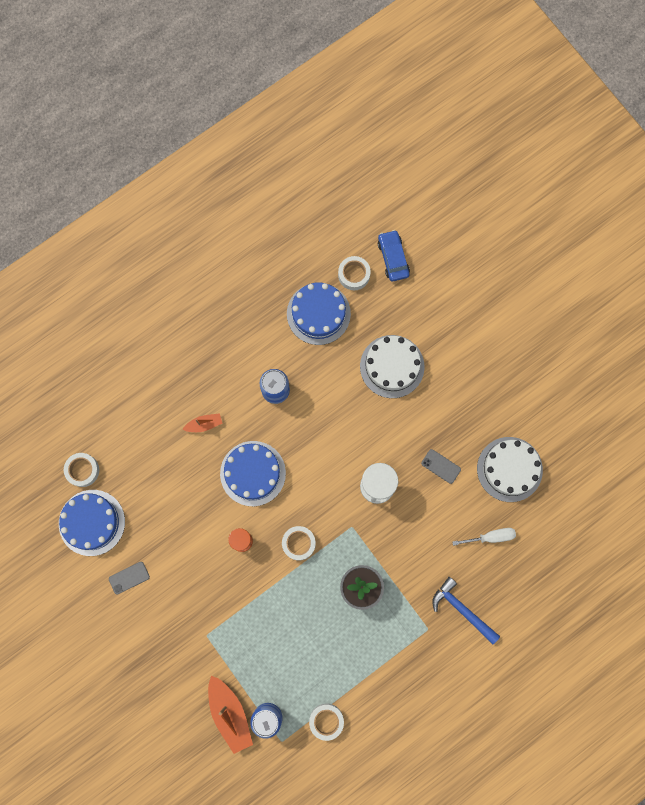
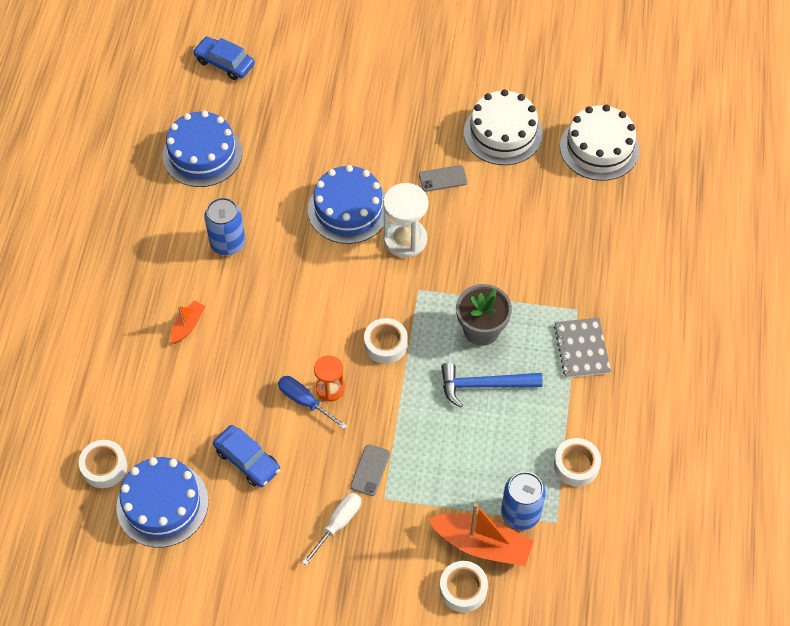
camera: 45 degrees left, 20 degrees down
grey phone [109,562,150,594] -> grey phone moved to [350,444,390,496]
blue cake [220,441,286,506] -> blue cake moved to [308,165,385,244]
white tape [338,256,371,290] -> white tape moved to [439,561,488,612]
white cake [360,335,425,398] -> white cake moved to [560,105,640,181]
blue hammer [432,577,500,644] -> blue hammer moved to [441,363,543,408]
white screwdriver [452,528,516,546] -> white screwdriver moved to [302,493,361,566]
none -> blue car [213,425,280,487]
none -> blue screwdriver [278,376,347,429]
none -> grey notebook [554,318,611,378]

